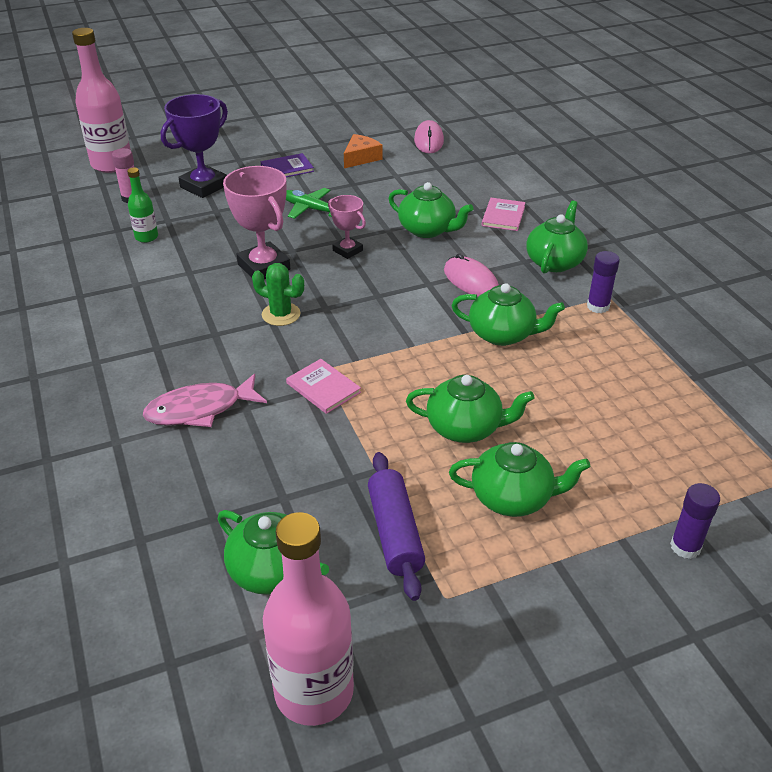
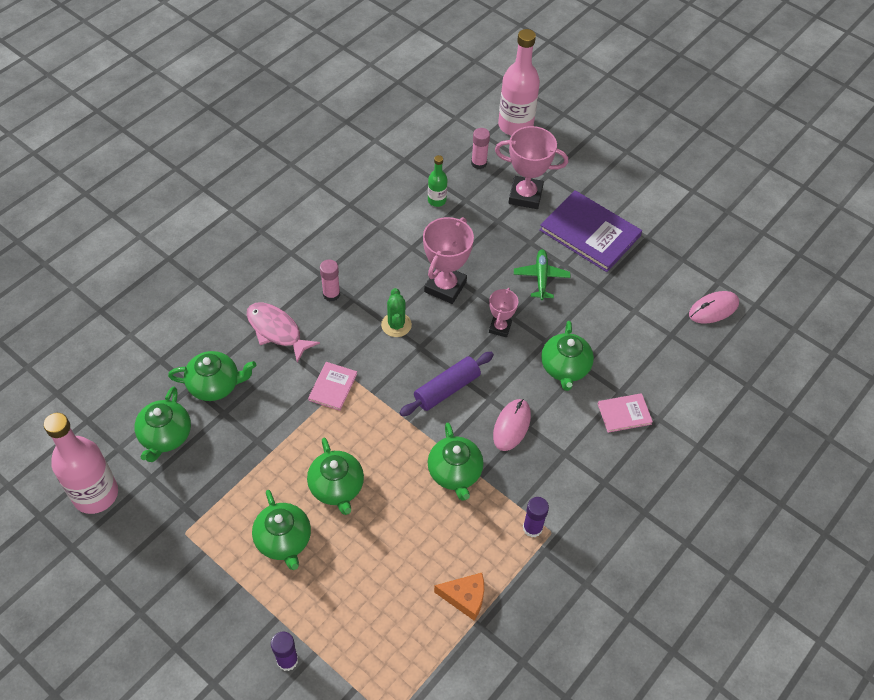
camera: 60 degrees right, 15 degrees up
purple trophy [161,94,228,198] -> pink trophy [495,126,568,209]
purple book [261,153,314,177] -> purple book [539,190,642,272], size x1.99
orange cheese [344,134,382,168] -> orange cheese moved to [434,573,484,621]
purple rolling pin [368,452,425,601] -> purple rolling pin moved to [399,352,494,416]
green teapot [526,201,588,274] -> green teapot moved to [168,351,256,401]
none -> pink glue stick [320,259,340,301]

